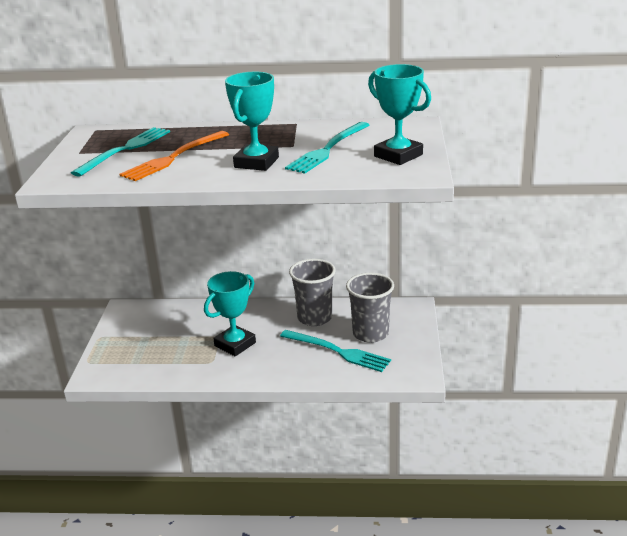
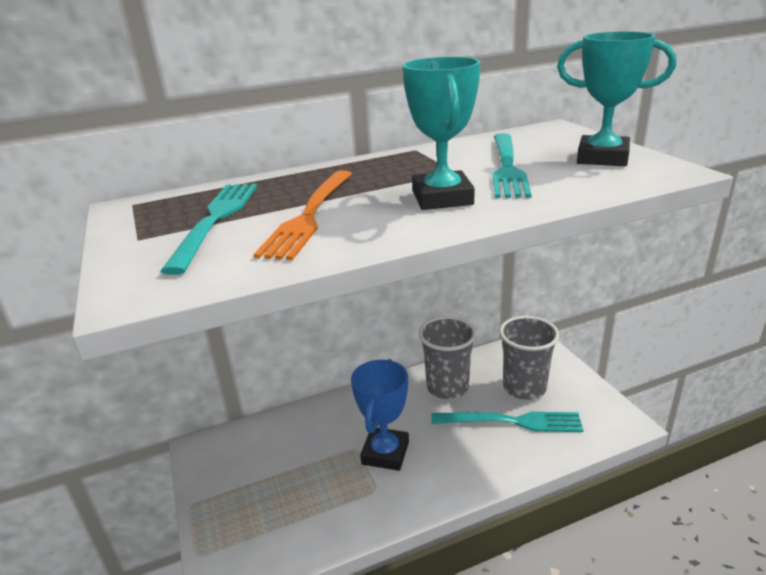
camera: 25 degrees left, 0 degrees up
turquoise trophy [204,271,256,356] -> blue trophy [351,359,409,471]

